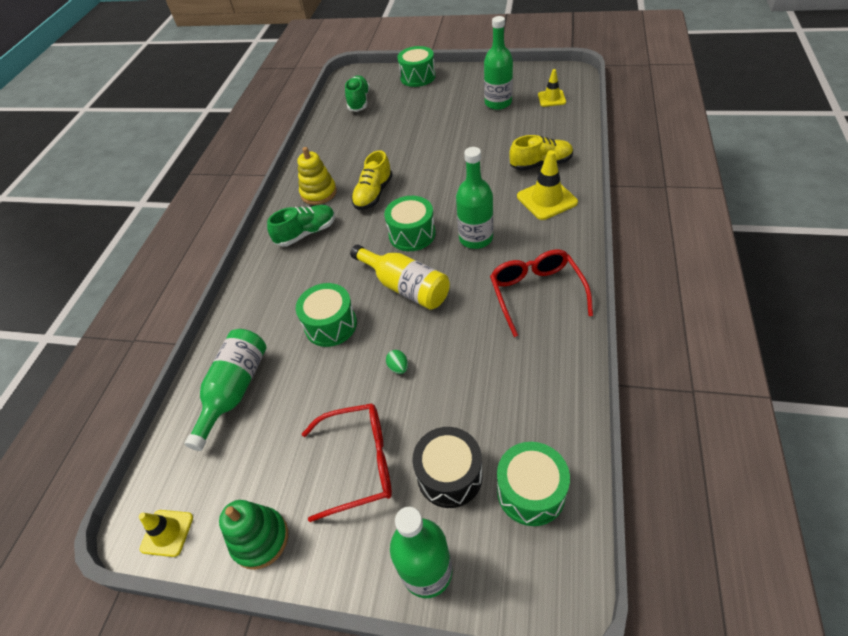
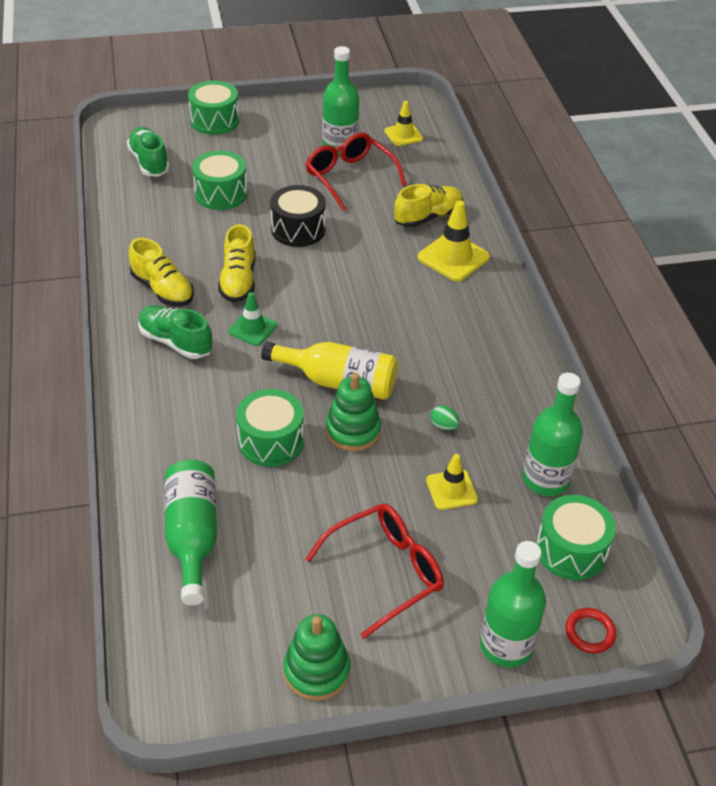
camera: 30 degrees left, 5 degrees down
yellow traffic cone [139,510,193,557] -> yellow traffic cone moved to [426,454,478,510]
green shoe [267,205,335,247] -> green shoe turned 90 degrees counterclockwise [138,305,213,359]
yellow stacking toy [297,147,337,205] -> yellow shoe [129,238,194,307]
green drum [384,196,436,251] -> green drum moved to [192,151,247,210]
green egg [386,350,408,374] -> green egg moved to [431,405,460,430]
black drum [413,427,483,508] -> black drum moved to [270,185,326,247]
green bottle [456,147,493,249] -> green bottle moved to [523,373,583,496]
red glasses [490,249,593,337] -> red glasses moved to [306,132,407,211]
none -> green traffic cone [228,292,277,346]
none -> green stacking toy [325,373,381,452]
none -> red ring [565,608,616,653]

